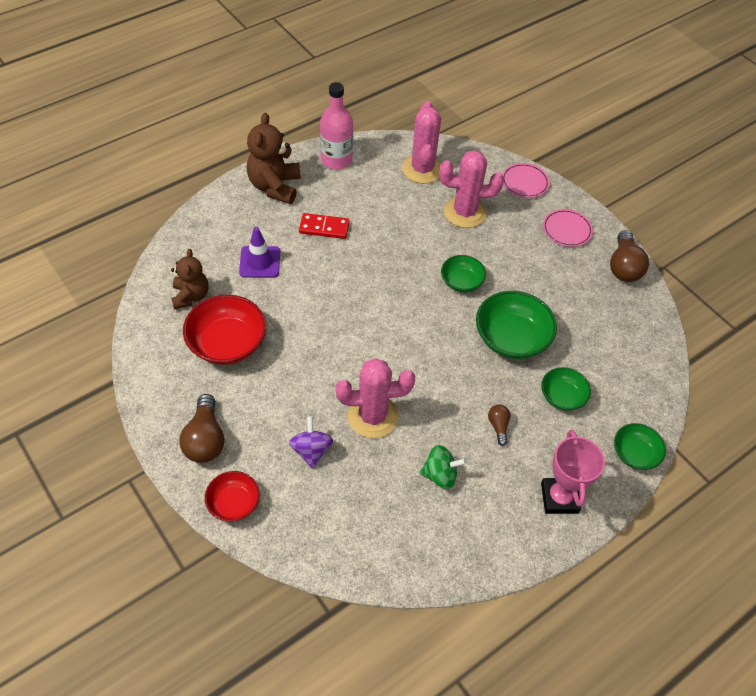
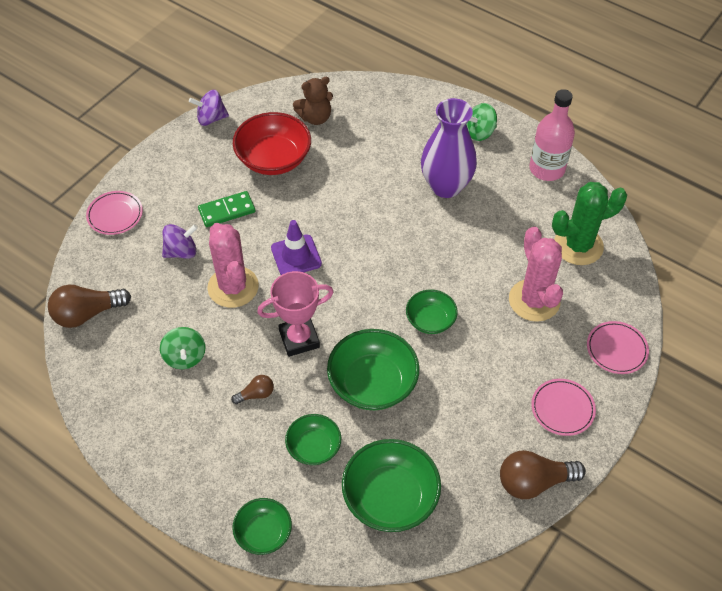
camera: 75 degrees right, 0 degrees up
brown light bulb [179,394,224,463] -> brown light bulb moved to [48,285,131,328]
red bowl [205,471,260,522] -> pink plate [86,191,143,235]
purple traffic cone [239,227,280,278] -> purple traffic cone moved to [271,220,322,275]
brown teddy bear [247,113,301,204] -> green spinning top [466,103,497,141]
red domino [299,213,350,239] -> purple vase [421,98,477,198]
pink cactus [402,101,442,184] -> green cactus [552,182,627,265]
pink trophy [541,430,605,514] -> pink trophy moved to [257,271,334,357]
none -> purple spinning top [189,90,229,126]
none -> green domino [198,191,255,227]
none -> green bowl [342,439,441,532]

